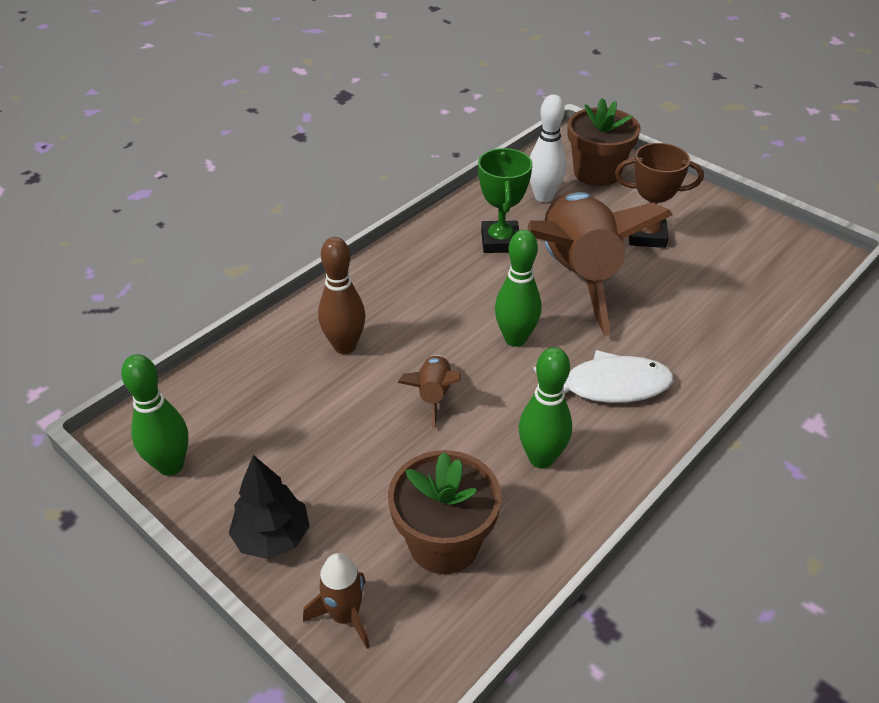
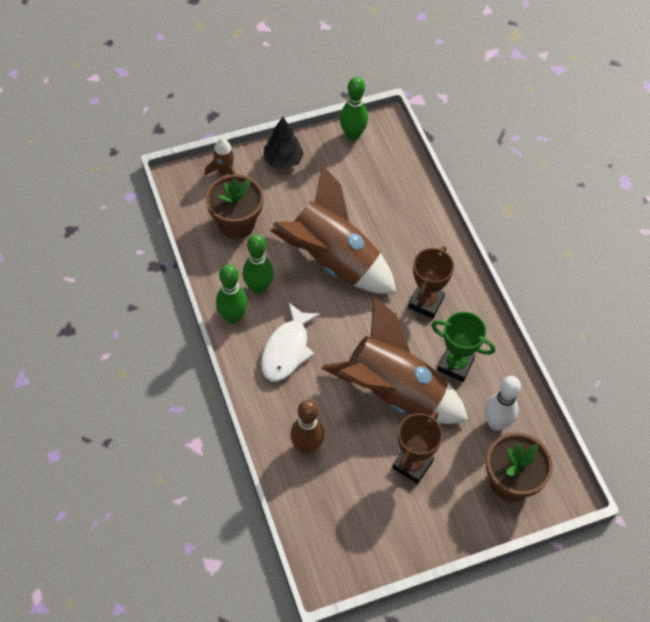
camera: 115 degrees right, 15 degrees up
brown bowling pin [318,237,365,354] -> brown bowling pin moved to [290,400,324,454]
brown rocket [398,355,461,429] -> brown rocket [270,165,396,294], size x2.42
green bowling pin [495,230,541,347] -> green bowling pin moved to [216,264,247,324]
none -> brown trophy [408,246,454,318]

